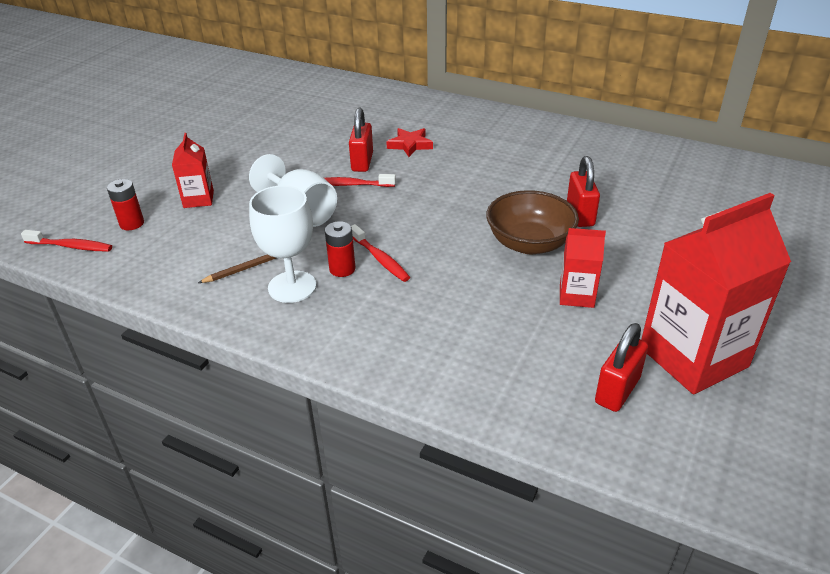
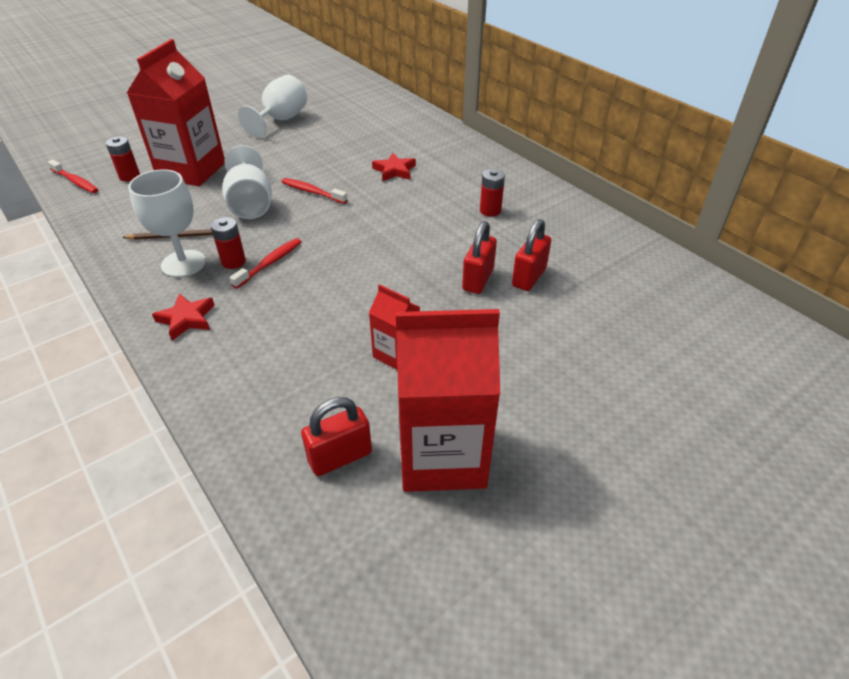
camera: 25 degrees right, 5 degrees up
red carton [172,133,214,208] -> red carton [127,39,225,186], size x2.03
red padlock [349,108,373,172] -> red padlock moved to [512,219,551,291]
red toothbrush [351,224,410,282] -> red toothbrush turned 135 degrees counterclockwise [230,238,301,289]
brown bowl [486,190,579,254] -> none
none -> red star [152,294,215,340]
none -> white goblet [238,75,307,138]
none -> red battery [480,169,505,217]

